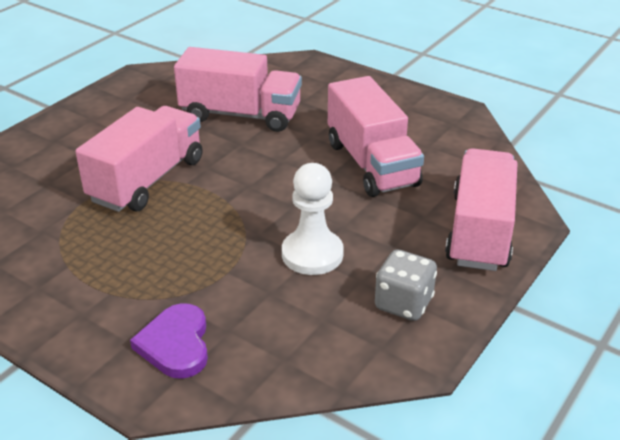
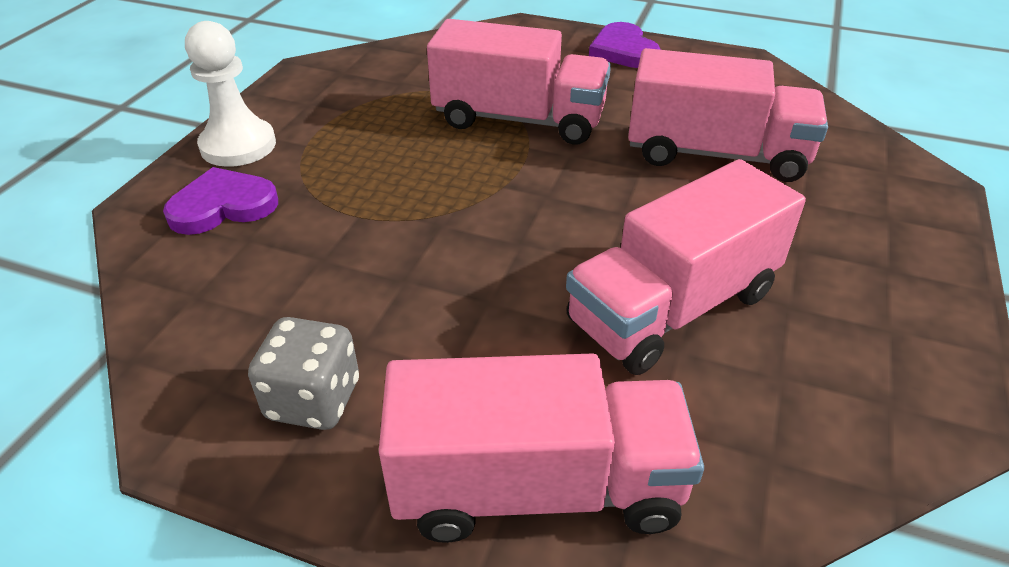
camera: 75 degrees right, 5 degrees up
pink truck [174,47,302,132] -> pink truck turned 75 degrees counterclockwise [628,48,828,182]
white pawn [282,163,344,275] -> white pawn moved to [185,21,276,167]
none -> purple heart [589,22,660,68]

